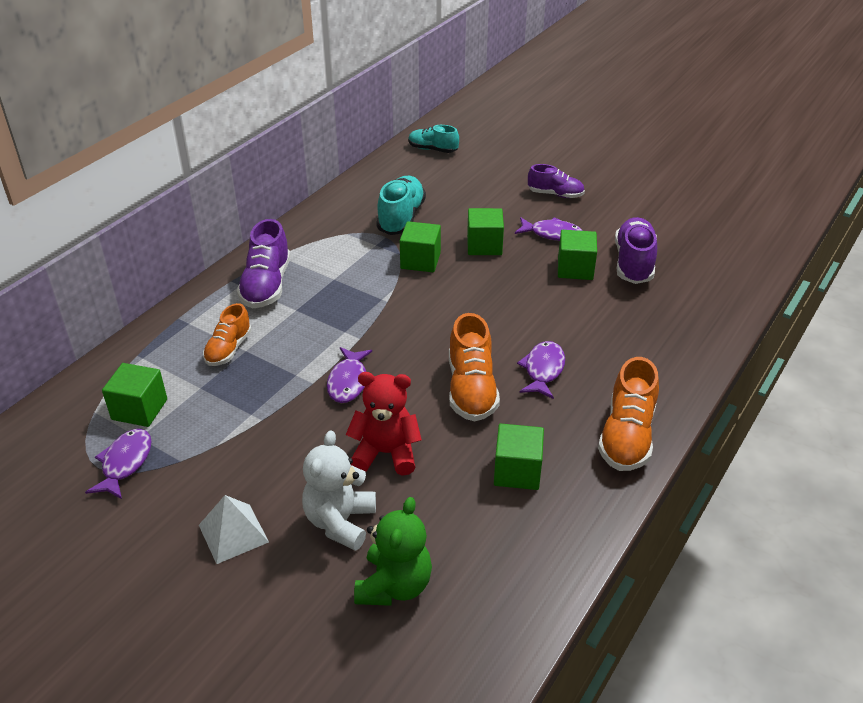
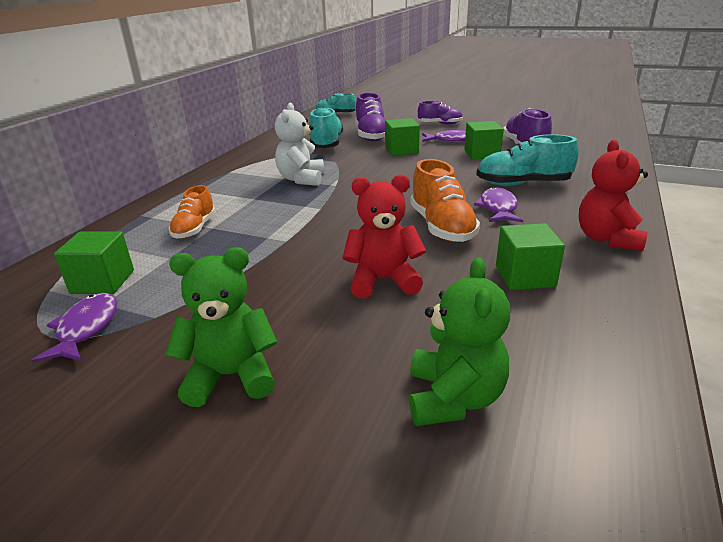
camera: 10 degrees left, 10 degrees down
white pyramid [199,495,269,564] -> green teddy bear [166,247,278,407]
purple shoe [237,219,290,308] -> purple shoe moved to [355,93,385,142]
white teddy bear [302,430,376,551] -> white teddy bear moved to [275,103,324,186]
purple fish [327,347,372,403] -> none
green cube [400,221,441,272] -> none
orange shoe [598,357,659,471] -> red teddy bear [579,140,648,252]
none -> turquoise shoe [476,134,579,186]

